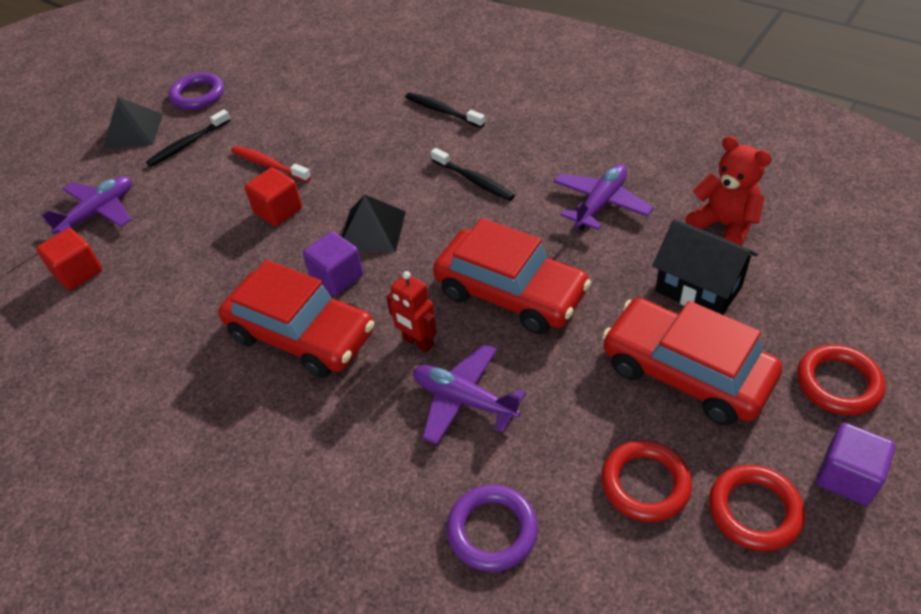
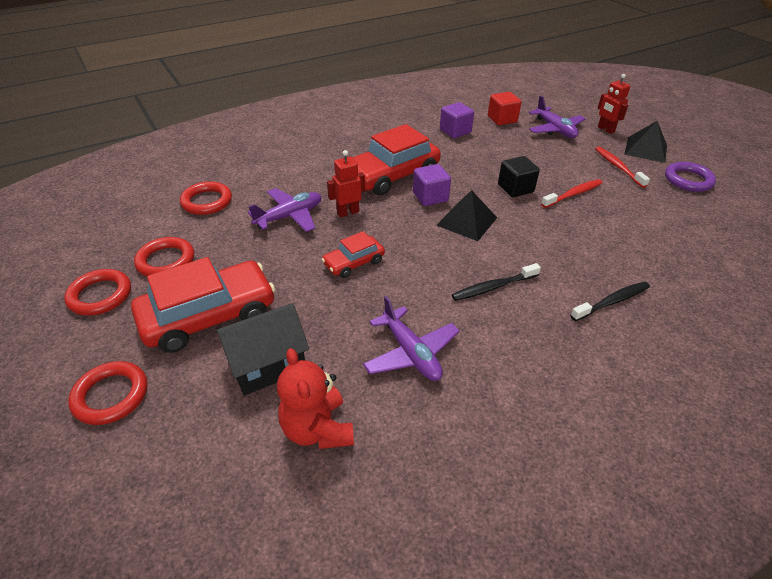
camera: 110 degrees right, 5 degrees down
black toothbrush [146,109,231,167] -> red toothbrush [595,147,650,188]
red cube [245,168,302,226] -> black cube [498,156,540,197]
red car [433,218,591,334] -> red car [321,231,385,278], size x0.52
purple ring [447,485,538,572] -> red ring [180,181,232,215]
red teddy bear [686,136,772,246] -> red teddy bear turned 90 degrees clockwise [277,348,354,449]
purple cube [817,423,895,506] -> purple cube moved to [440,102,474,138]
none -> red robot [597,74,630,134]

